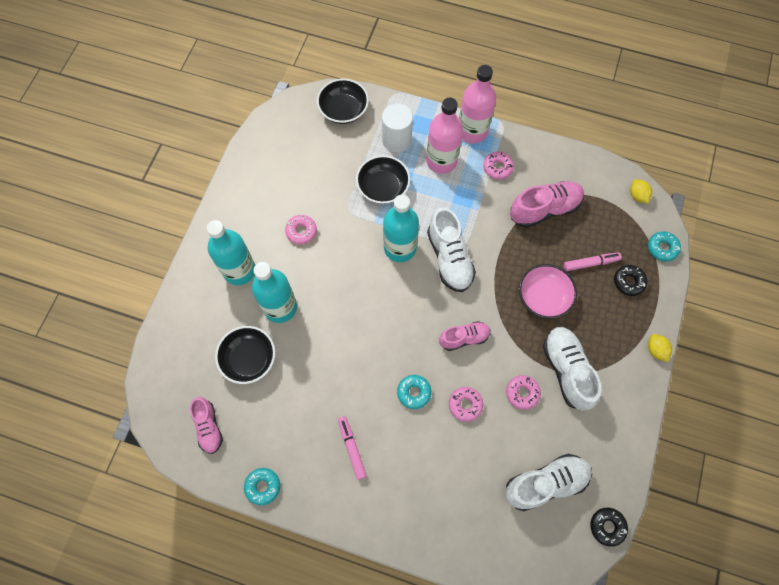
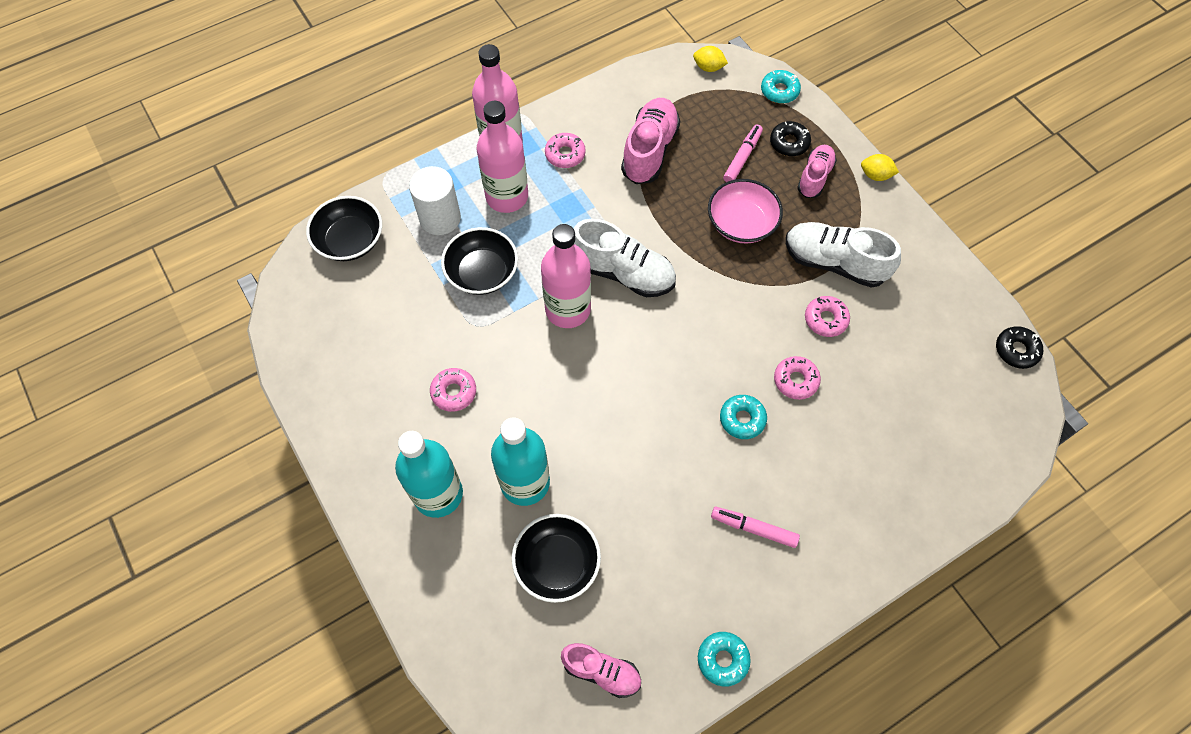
camera: 50 degrees left, 5 degrees down
turquoise bottle [383,195,419,262] -> pink bottle [541,224,591,328]
pink shoe [439,321,491,351] -> pink shoe moved to [797,145,837,198]
white shoe [505,454,592,511] -> none

